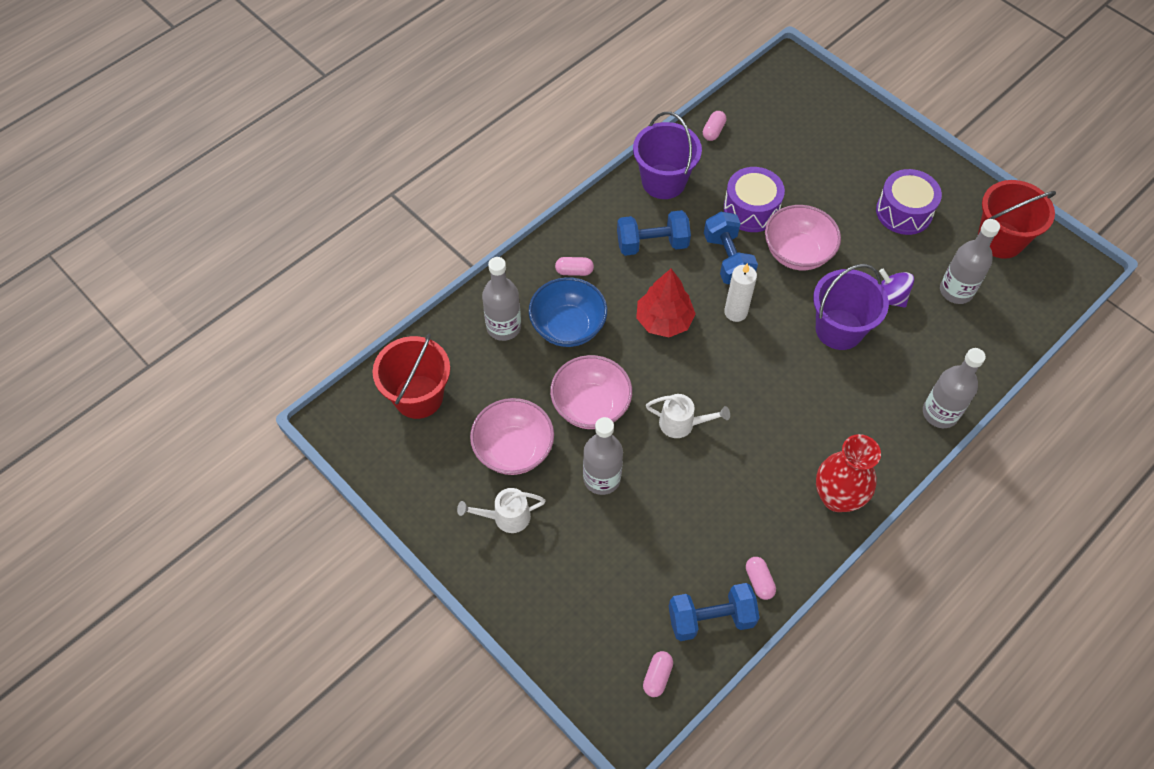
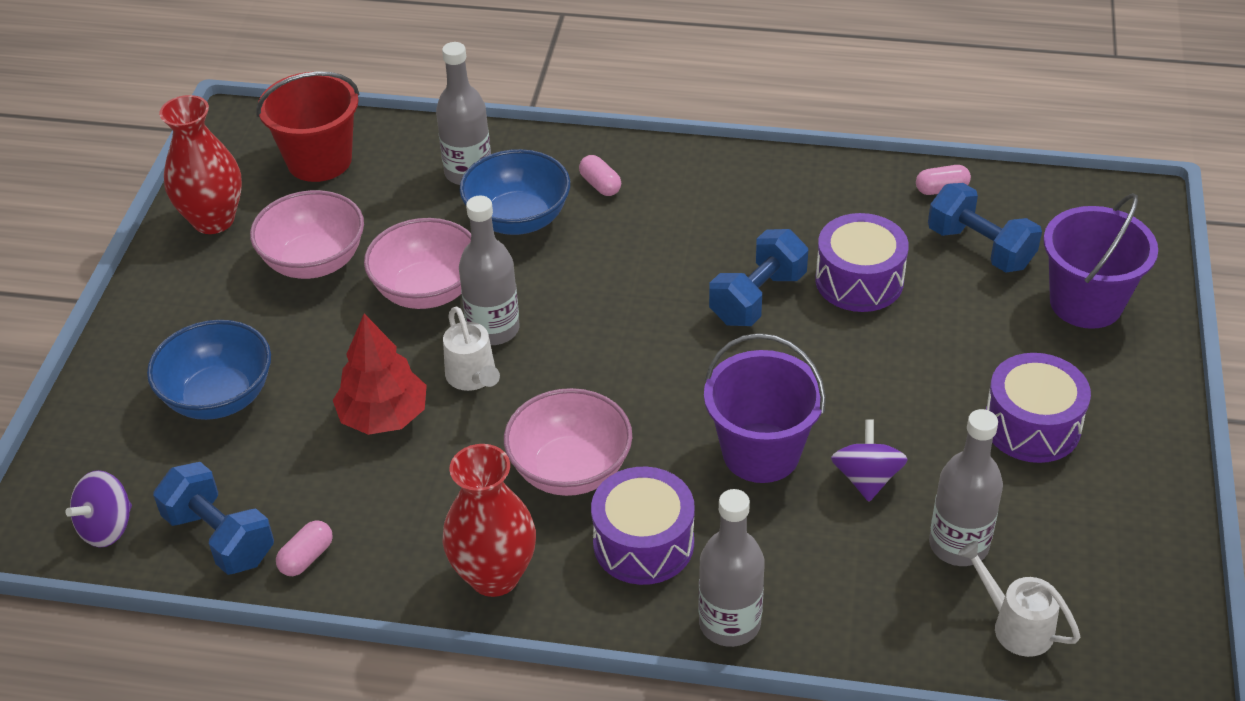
camera: 55 degrees right, 15 degrees down
white watering can [457,488,545,533] -> white watering can moved to [958,541,1081,657]
grey bottle [583,417,623,495] -> grey bottle moved to [459,195,519,345]
blue dumbbell [617,210,691,256] -> blue dumbbell moved to [928,183,1042,273]
purple bucket [633,112,702,199] -> purple bucket moved to [1044,193,1158,329]
red tree [636,269,696,337] -> red tree moved to [333,314,427,435]
pink capsule [643,651,673,697] -> purple spinning top [66,470,132,548]
white candle [724,263,757,322] -> none
pink bowl [765,205,841,270] -> pink bowl moved to [504,388,632,496]
red bucket [978,180,1056,259] -> none
none -> blue bowl [147,320,271,420]
none -> red vase [159,95,242,234]
none -> purple drum [591,467,695,585]

